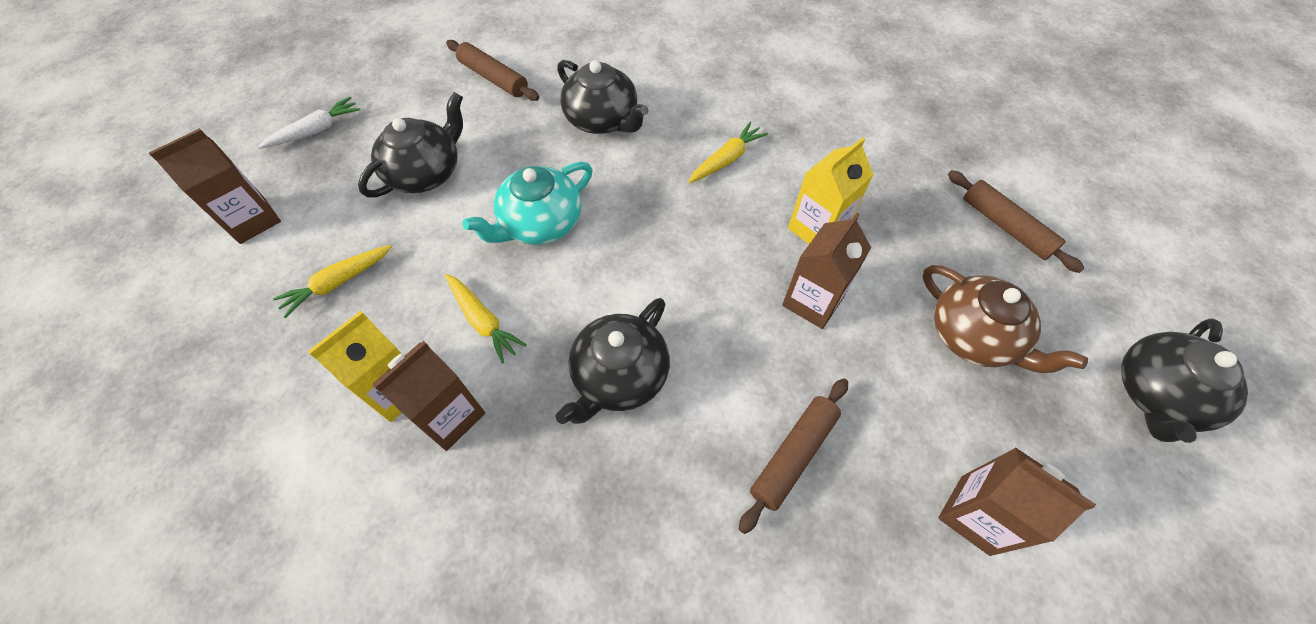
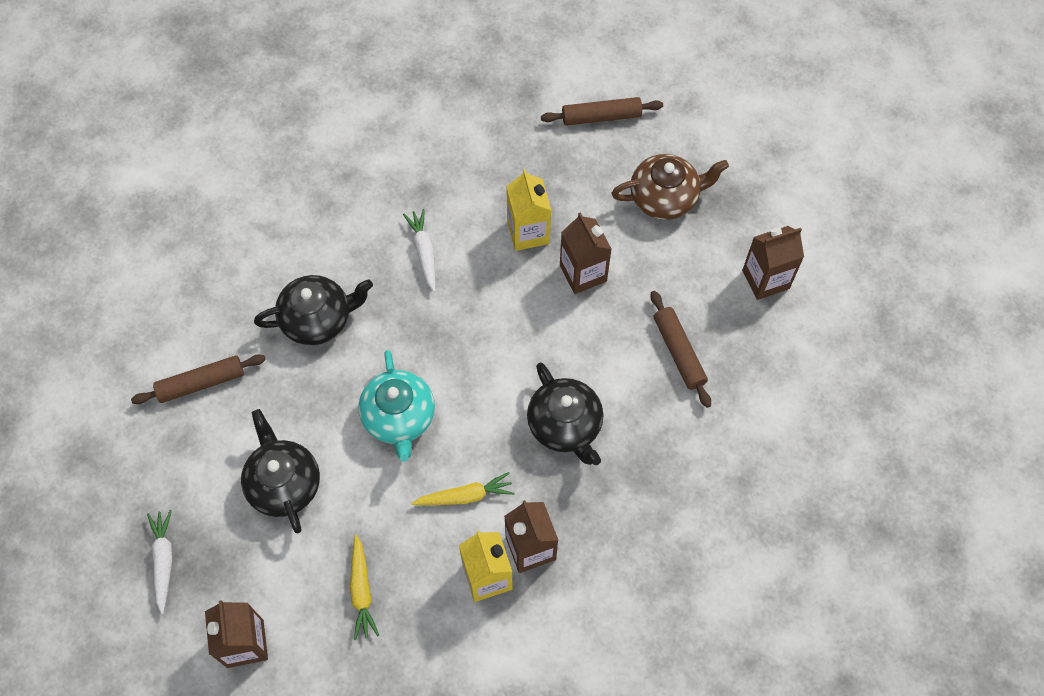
camera: 60 degrees left, 5 degrees up
yellow carrot [688,122,768,183] -> white carrot [403,209,436,292]
black teapot [1121,318,1248,443] -> none

